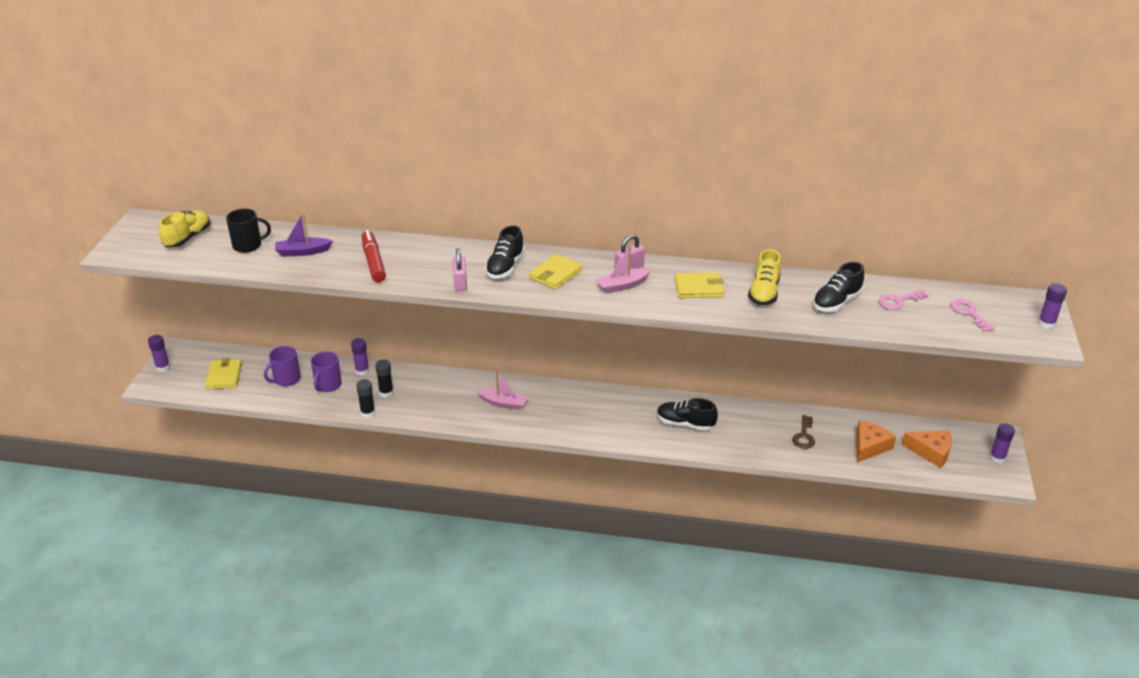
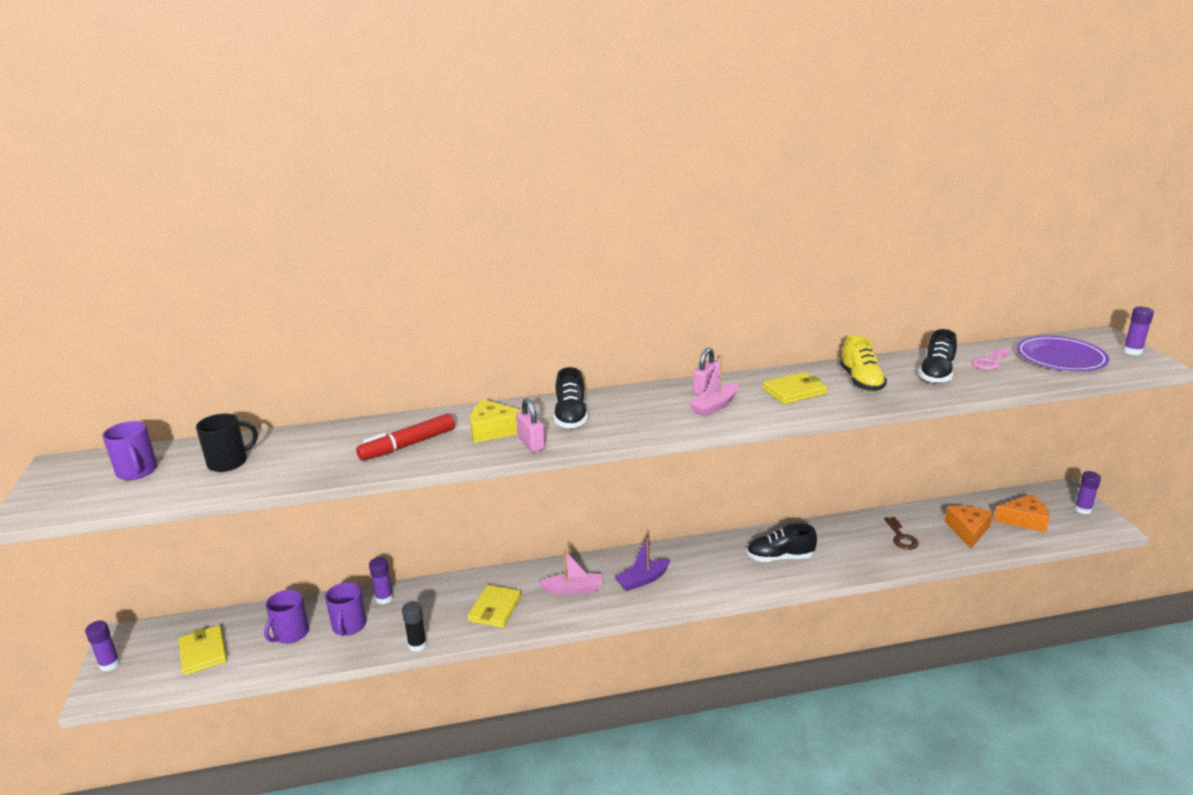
camera: 20 degrees left, 10 degrees down
yellow shoe [159,210,210,247] -> purple mug [102,421,157,480]
purple boat [275,213,333,257] -> purple boat moved to [614,538,671,591]
red marker [362,230,386,282] -> red marker turned 90 degrees counterclockwise [356,413,455,461]
black glue stick [375,360,393,398] -> none
yellow wallet [529,254,583,289] -> yellow wallet moved to [467,585,522,628]
pink key [951,299,995,332] -> purple plate [1016,336,1109,371]
none -> yellow cheese [470,399,522,443]

